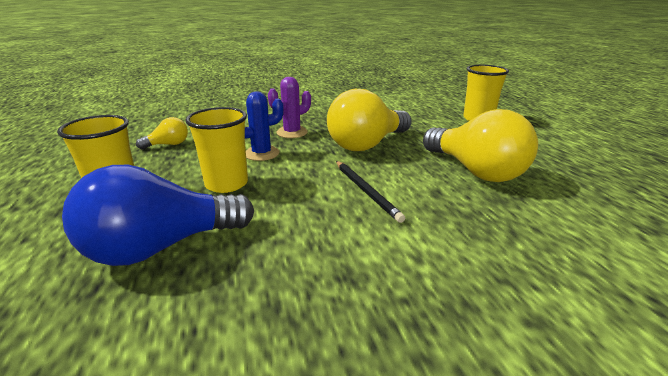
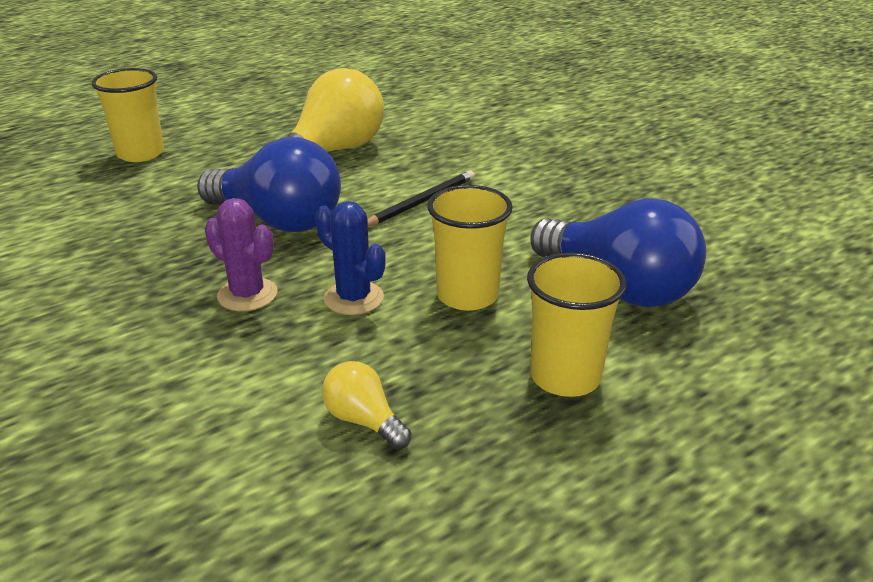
camera: 110 degrees left, 5 degrees up
yellow light bulb [327,89,412,151] -> blue light bulb [197,137,341,232]

